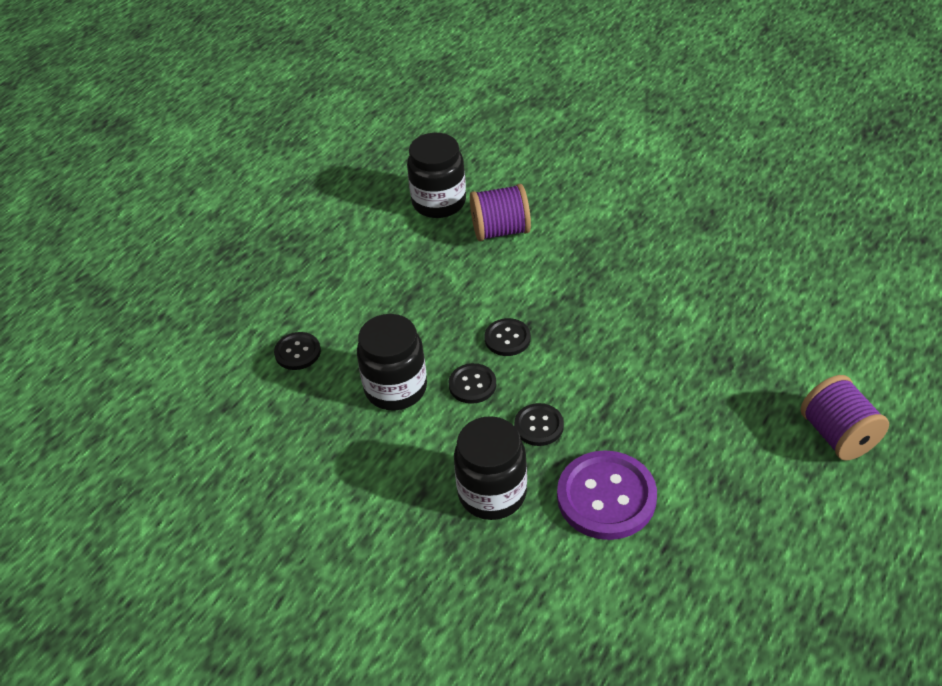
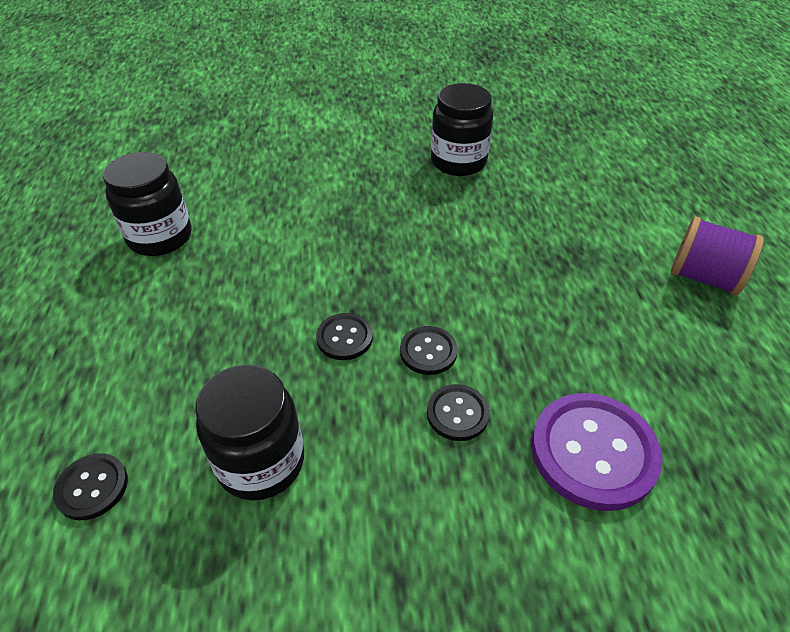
camera: 40 degrees left, 0 degrees up
black button [448,363,496,404] -> black button moved to [400,326,458,375]
black jar [454,416,527,520] -> black jar moved to [431,83,493,176]
purple spool [470,184,531,241] -> none

